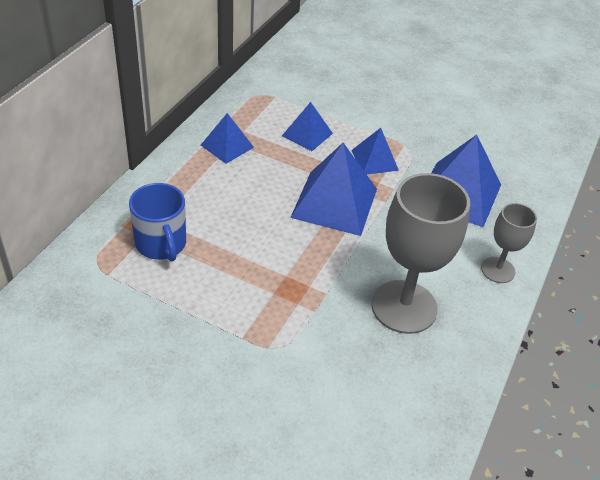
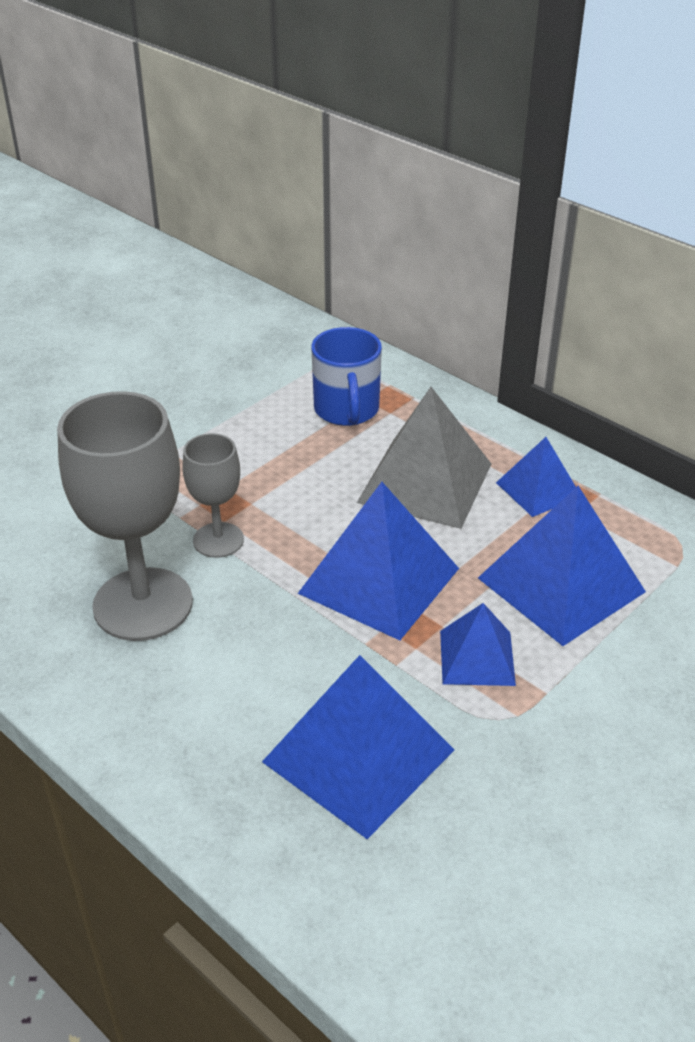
camera: 110 degrees right, 5 degrees down
blue mug [129,183,186,262] -> blue mug turned 90 degrees counterclockwise [311,327,382,426]
blue pyramid [282,102,333,151] -> blue pyramid [478,486,646,646], size x1.76
grey goblet [481,203,537,283] -> grey goblet moved to [183,433,244,558]
none -> grey pyramid [357,387,491,529]

